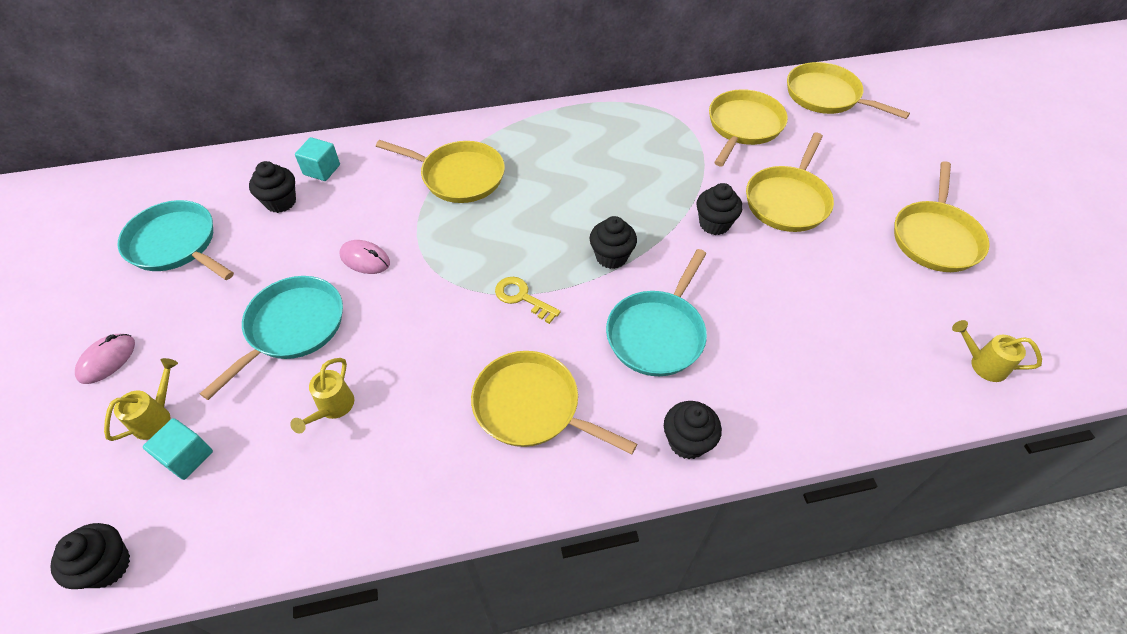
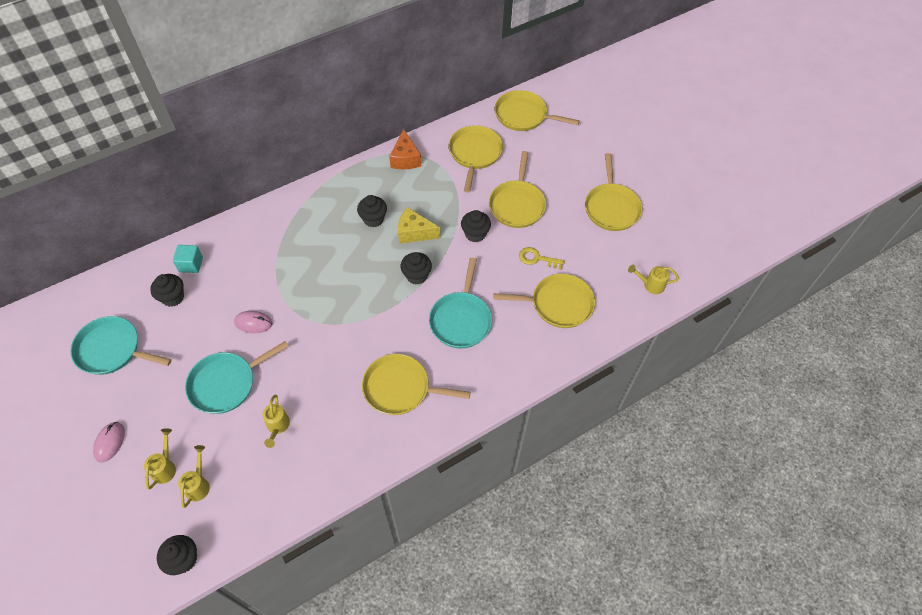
camera: 20 degrees left, 5 degrees up
turquoise cube [143,418,213,480] -> yellow watering can [178,445,210,508]
turquoise pan [200,276,343,400] -> turquoise pan turned 135 degrees counterclockwise [185,341,289,414]
yellow pan [376,140,505,203] -> yellow pan moved to [493,274,595,328]
yellow key [495,277,561,324] -> yellow key moved to [519,247,565,270]
black cupcake [664,401,722,459] -> black cupcake moved to [357,195,387,227]
none -> orange cheese [389,129,421,169]
none -> yellow cheese [398,207,440,244]

